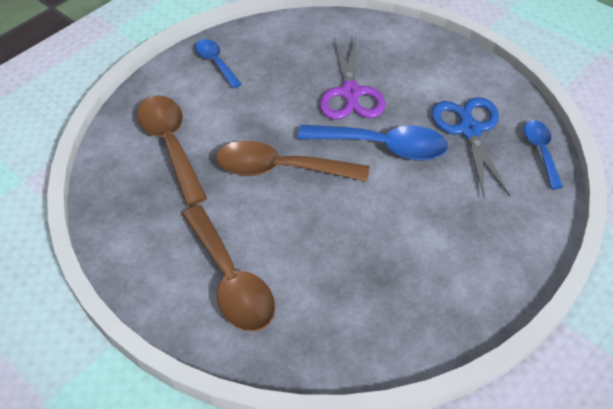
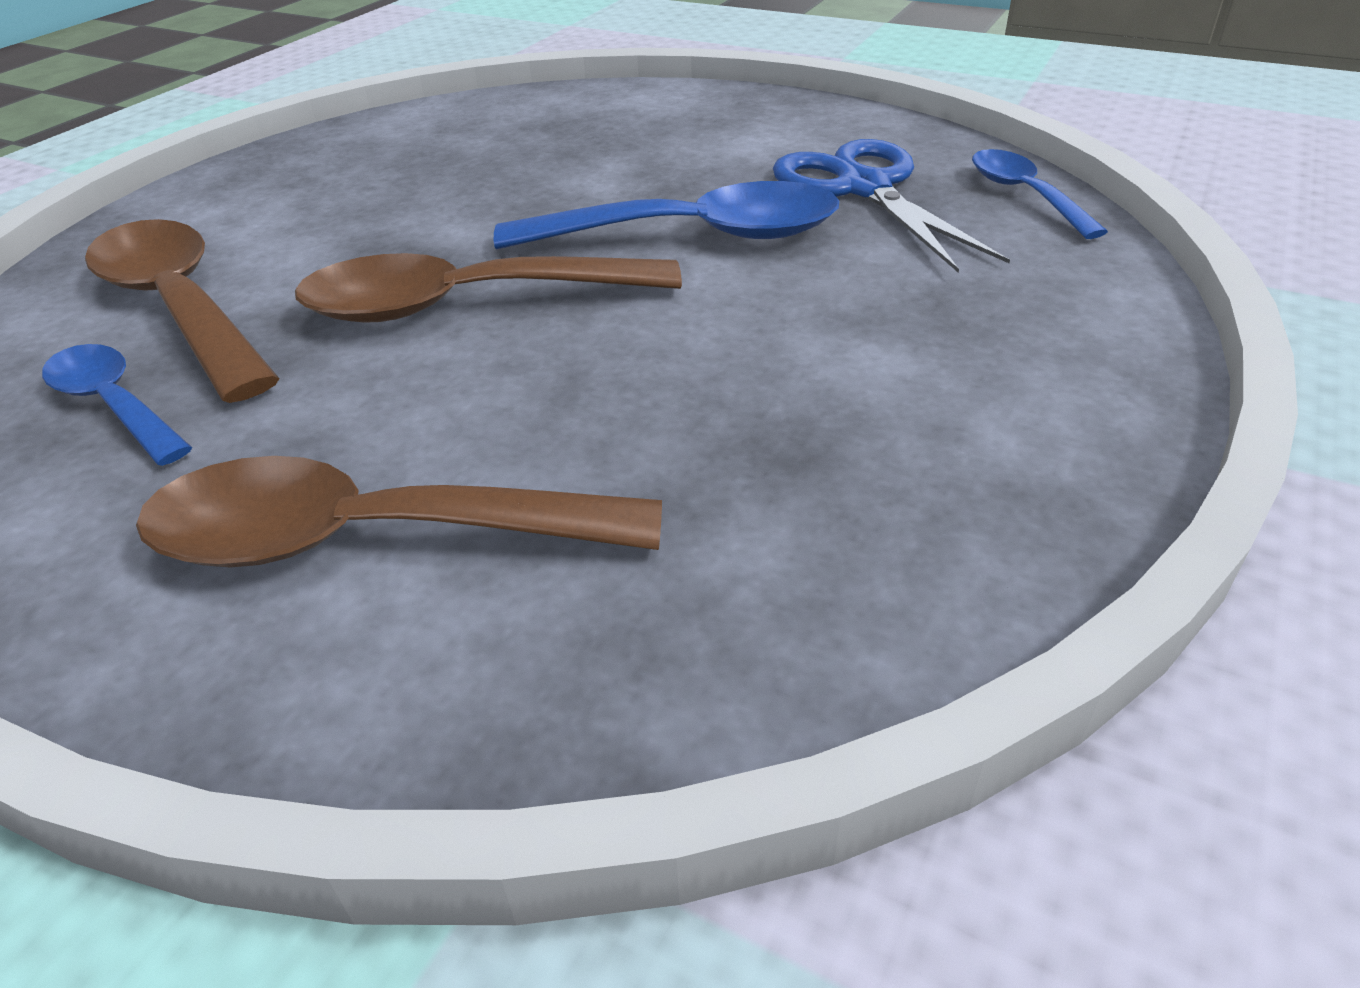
camera: 15 degrees left, 10 degrees down
brown spoon [182,205,275,332] -> brown spoon turned 135 degrees clockwise [136,456,662,568]
blue spoon [195,39,241,88] -> blue spoon moved to [42,344,192,466]
purple scissors [320,35,385,120] -> none

